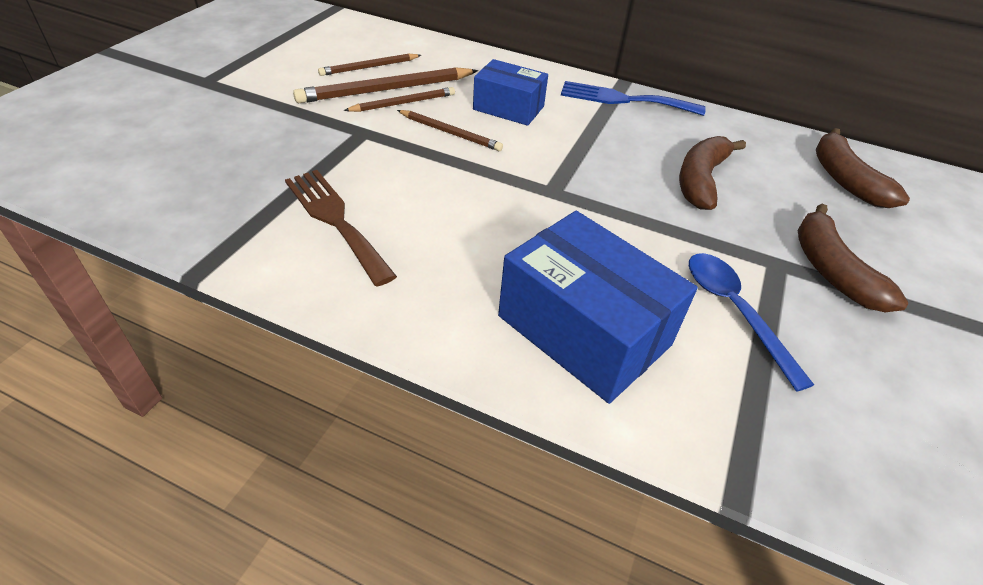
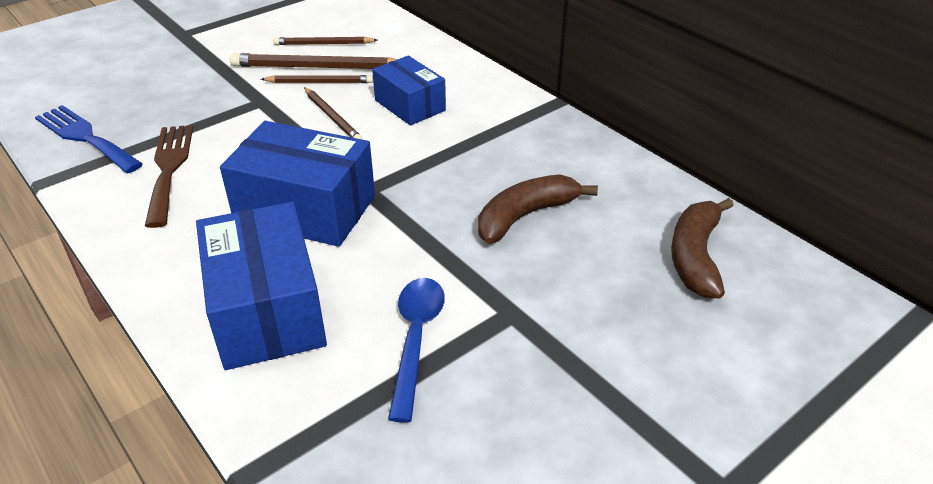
camera: 30 degrees right, 5 degrees down
blue fork [561,81,706,116] -> blue fork moved to [35,105,143,173]
brown banana [798,204,908,312] -> none
none -> blue box [220,121,375,247]

